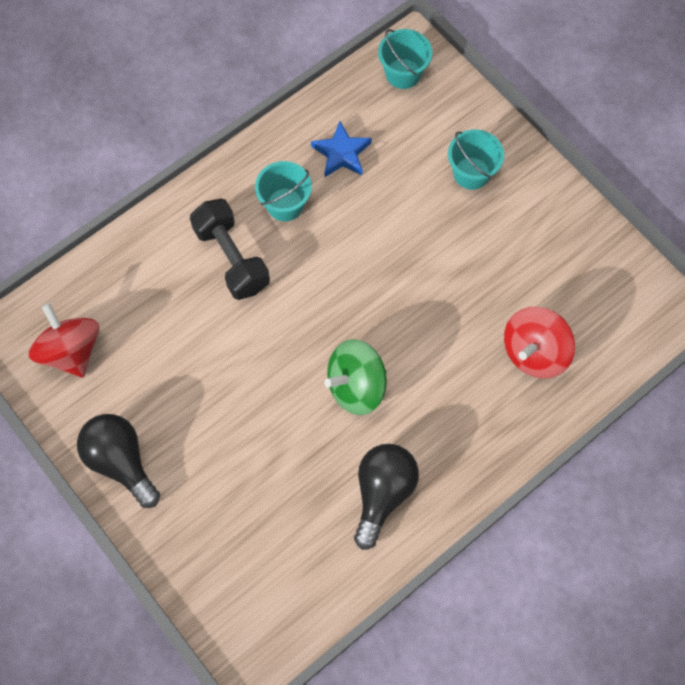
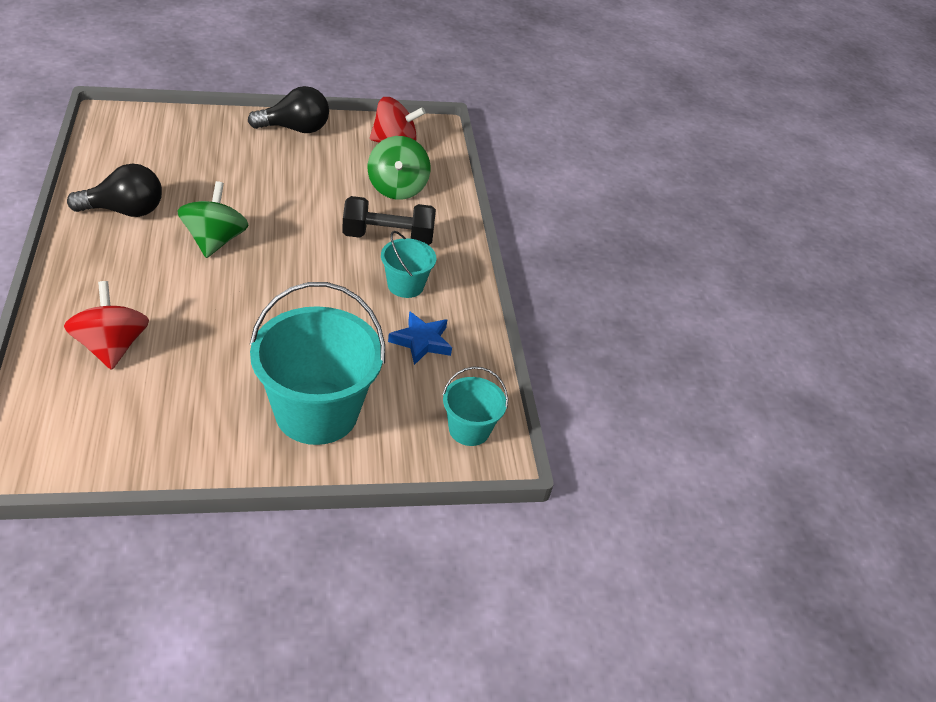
camera: 115 degrees right, 25 degrees down
black light bulb [354,444,419,550] -> black light bulb turned 60 degrees counterclockwise [67,164,162,217]
turquoise bucket [448,129,504,190] -> turquoise bucket [250,282,385,445], size x1.96
none -> green spinning top [368,136,430,200]

